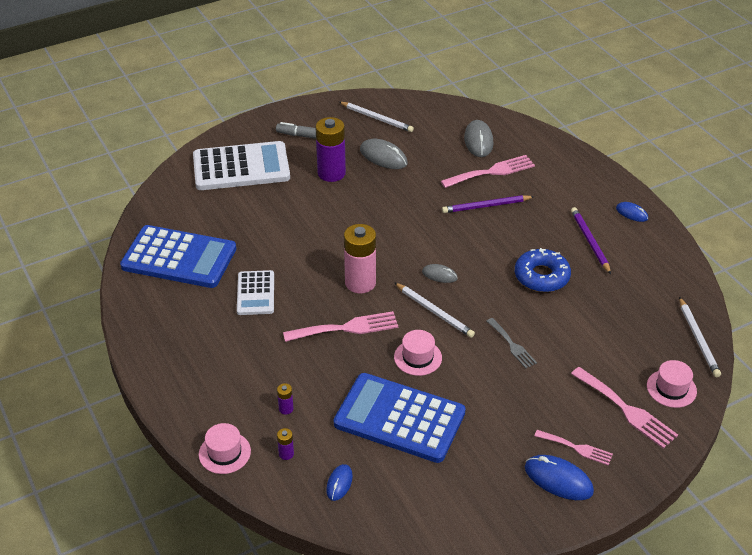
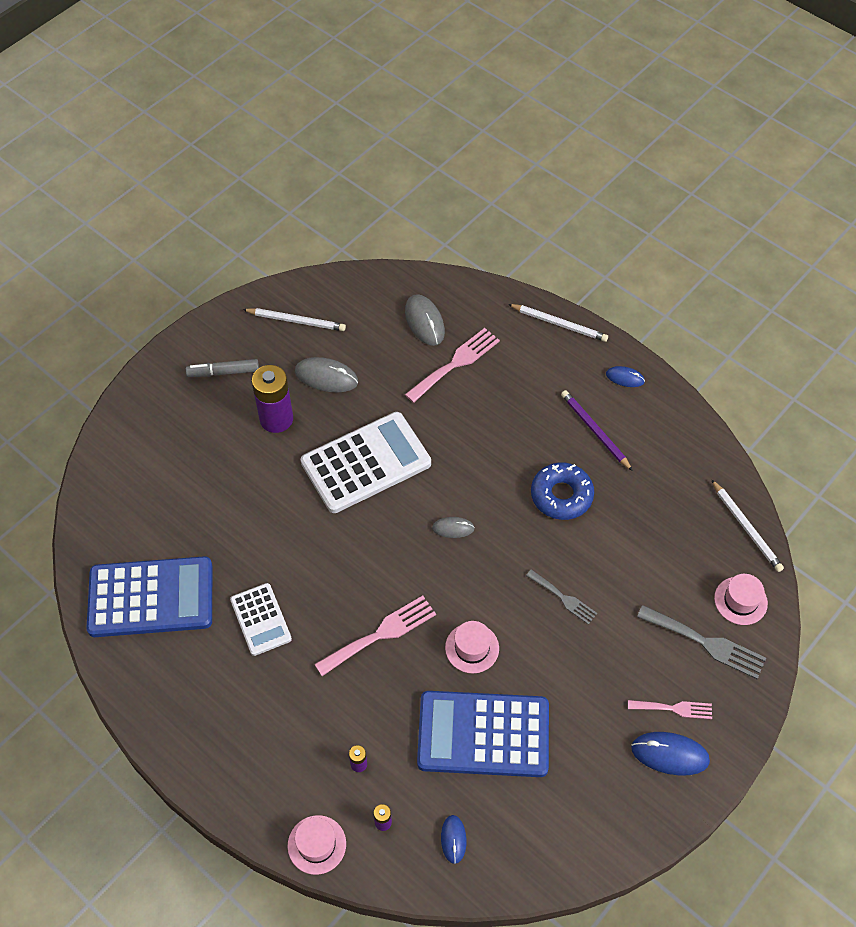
camera: 20 degrees left, 15 degrees up
white calculator [193,141,290,190] -> white calculator moved to [301,412,431,513]
pink battery [344,224,376,293] -> none
white pencil [394,282,475,338] -> white pencil moved to [508,304,608,342]
purple pencil [442,195,534,213] -> none
pink fork [571,367,678,449] -> grey fork [637,605,766,679]

